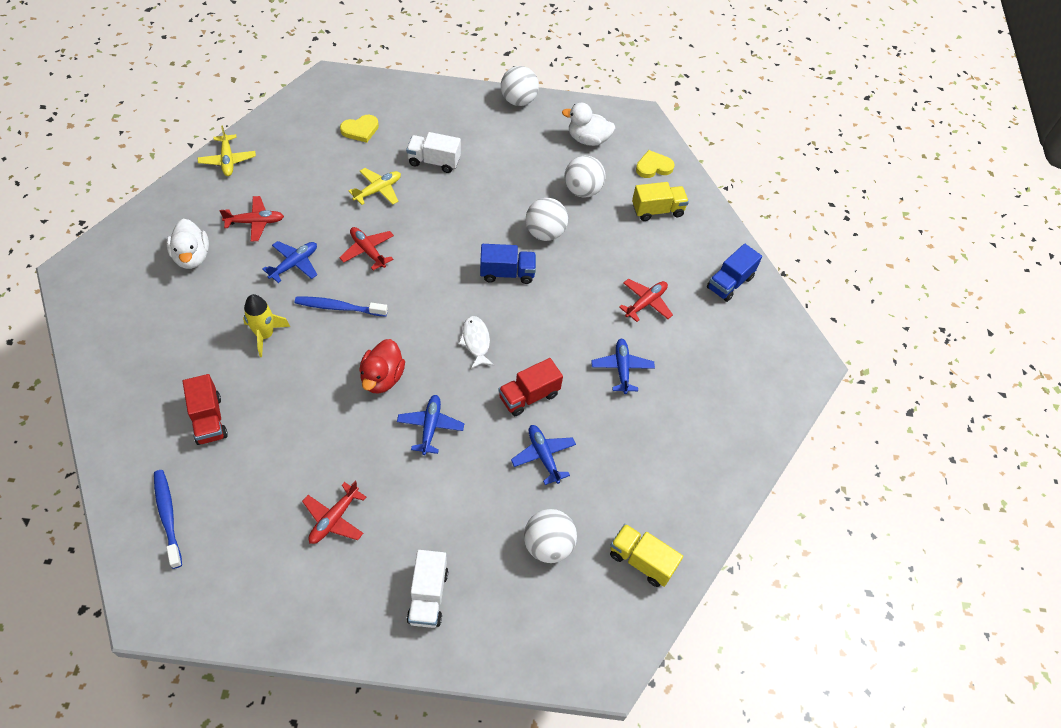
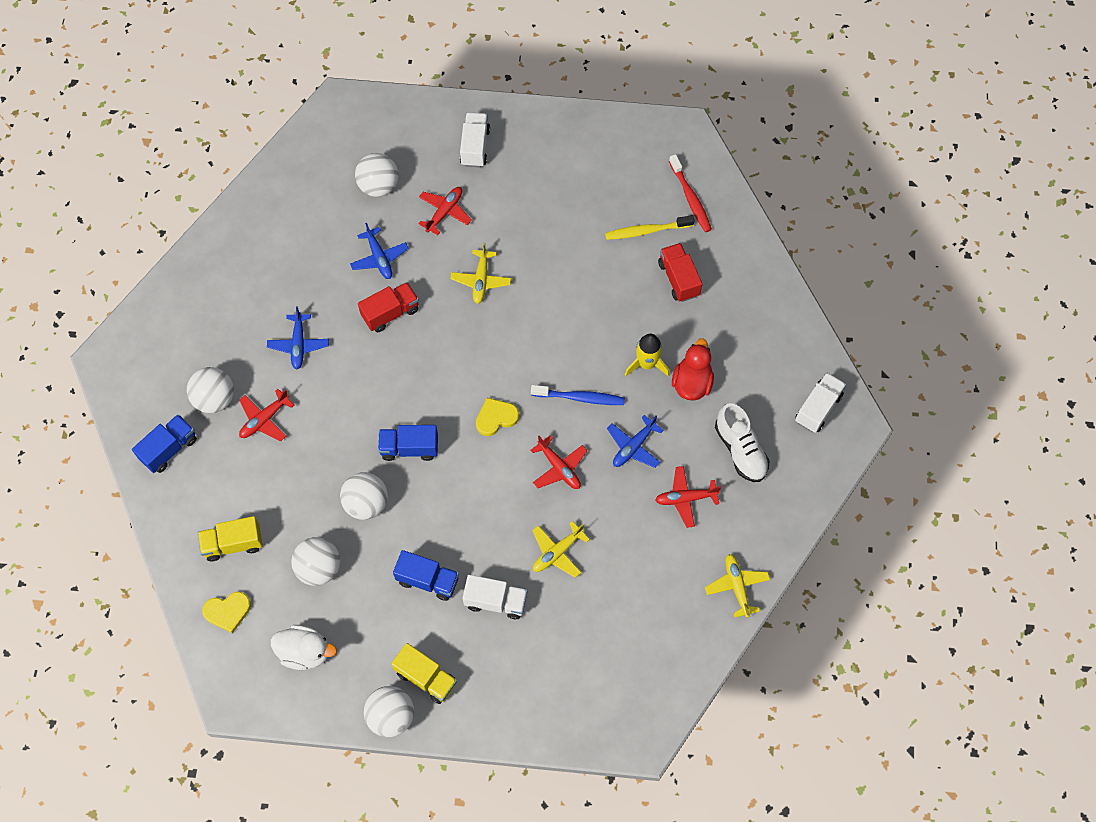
camera: 175 degrees left, 10 degrees up
blue toothbrush [154,470,182,569] -> red toothbrush [669,154,712,232]
white duck [167,219,209,269] -> white shoe [715,403,770,482]
red plane [302,481,366,544] -> red plane moved to [418,187,472,235]
yellow heart [340,115,379,143] -> yellow heart moved to [476,398,519,436]
red duck [359,339,405,394] -> red duck moved to [672,338,714,401]
blue plane [397,395,464,455] -> yellow plane [450,243,511,304]
white fish [459,316,494,369] -> none
yellow truck [610,524,683,587] -> yellow truck moved to [391,643,457,704]
none -> white ball [187,367,234,413]
none -> blue truck [393,550,459,601]
none -> yellow toothbrush [605,215,694,240]
none -> white truck [795,372,846,433]

